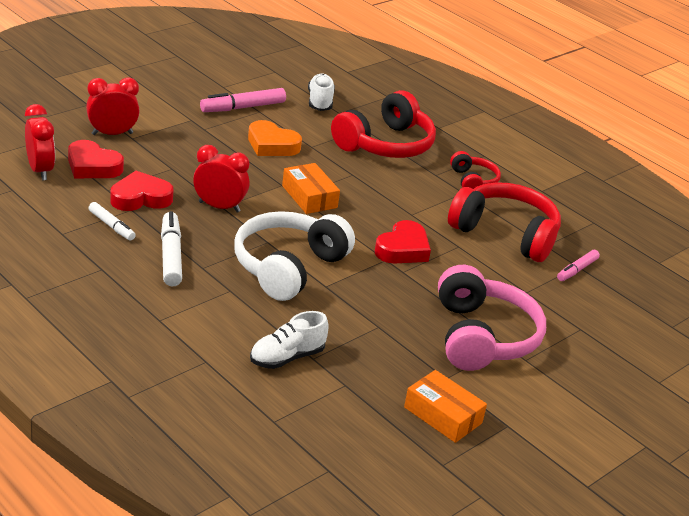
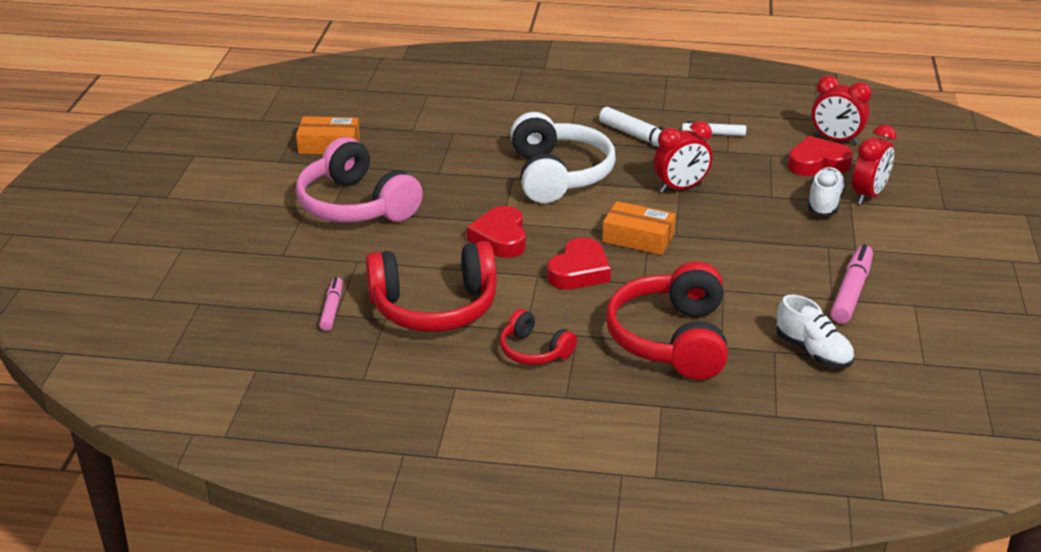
camera: 145 degrees right, 0 degrees up
red heart [110,171,173,211] -> red heart moved to [547,237,611,289]
orange heart [248,120,302,156] -> none
white shoe [250,311,329,369] -> white shoe moved to [808,167,846,216]

